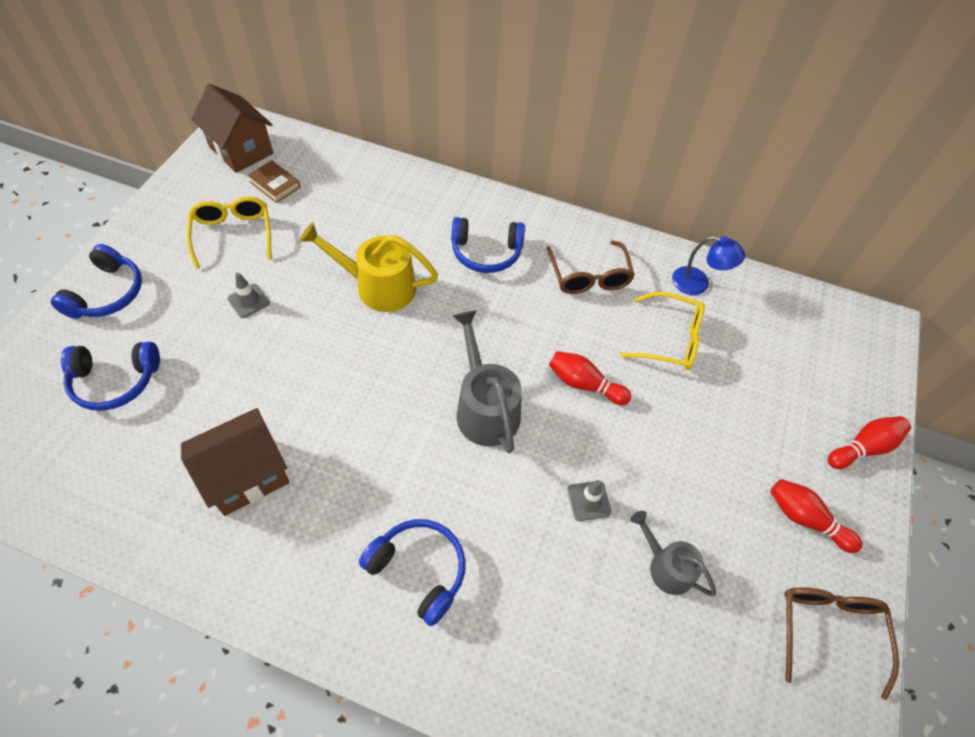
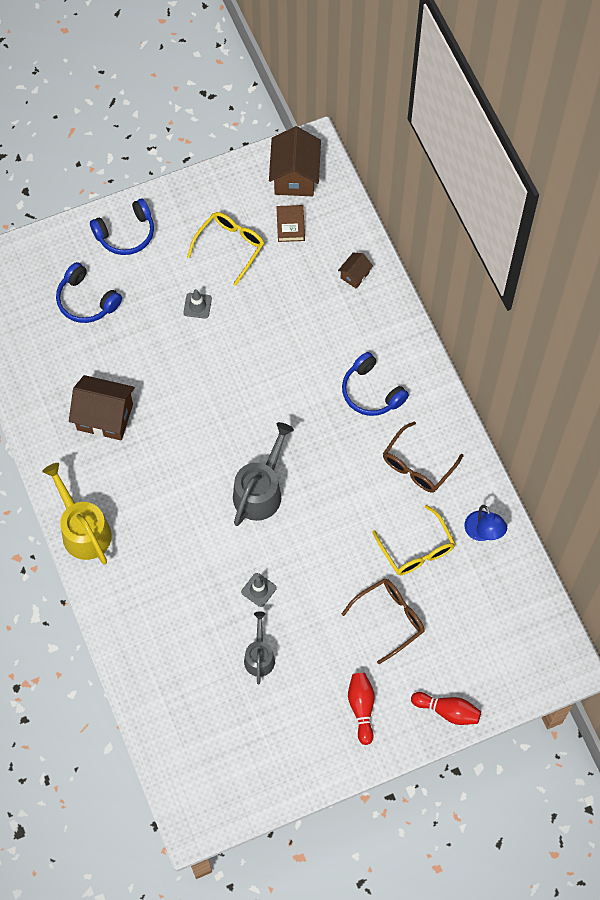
camera: 50 degrees right, 10 degrees up
yellow watering can [299,222,438,312] -> yellow watering can moved to [42,463,112,565]
blue headphones [359,519,465,626] -> none
red bowling pin [549,351,631,405] -> none
brown glasses [784,587,899,700] -> brown glasses moved to [342,578,424,664]
none -> brown house [338,252,373,289]

